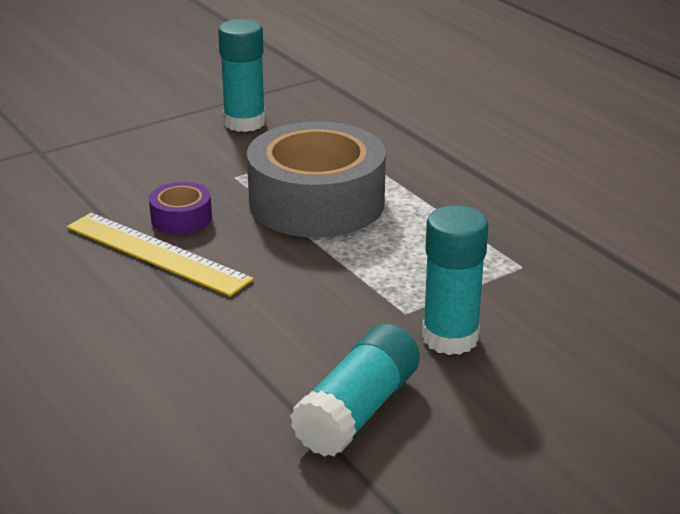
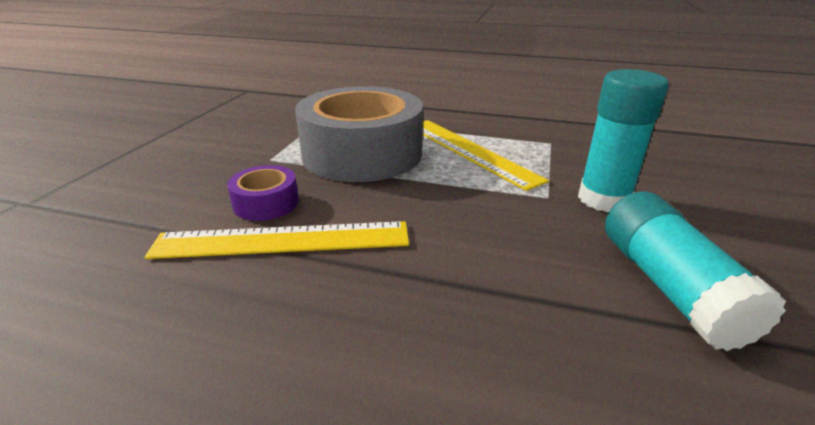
camera: 40 degrees left, 0 degrees up
turquoise glue stick [218,19,266,132] -> none
none -> yellow ruler [423,120,549,191]

